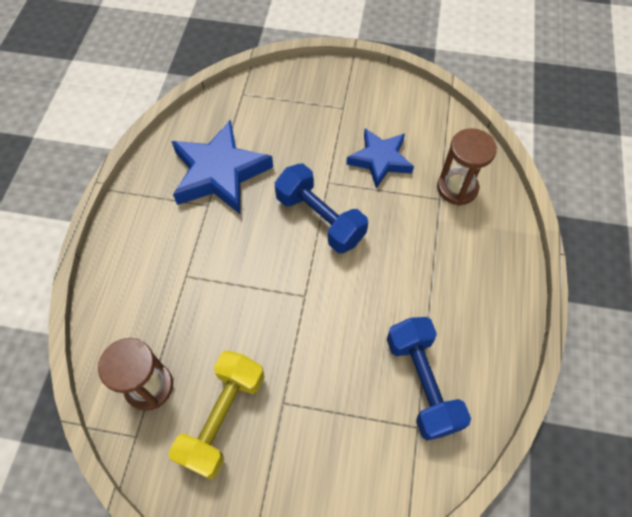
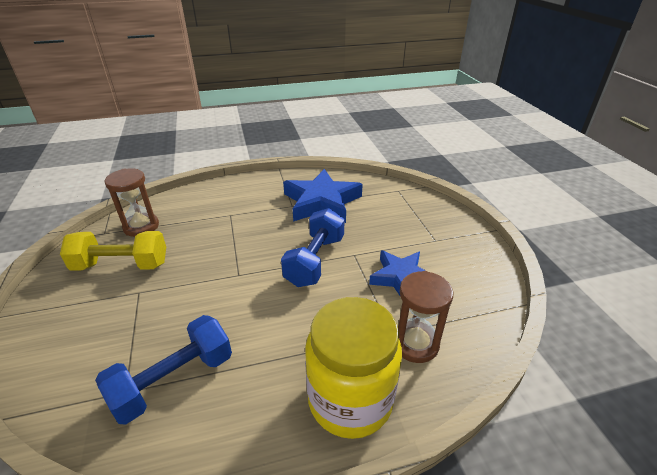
camera: 65 degrees right, 25 degrees down
none -> yellow jar [305,297,402,439]

